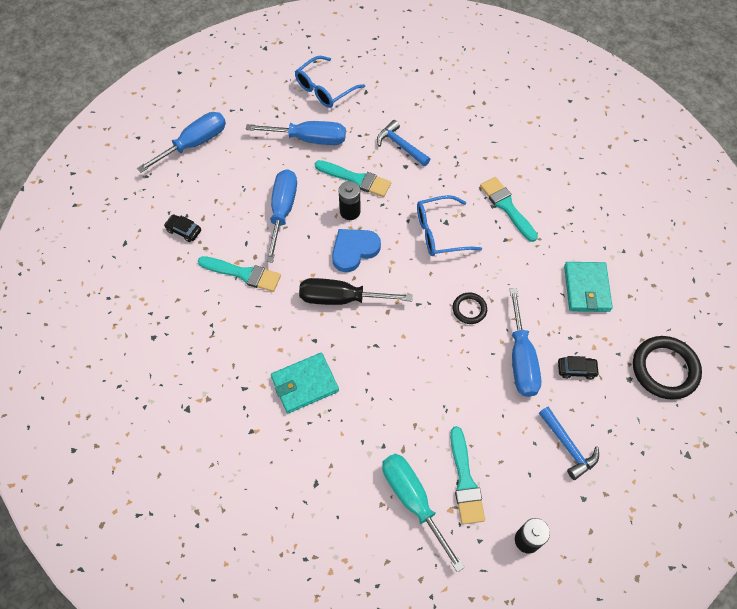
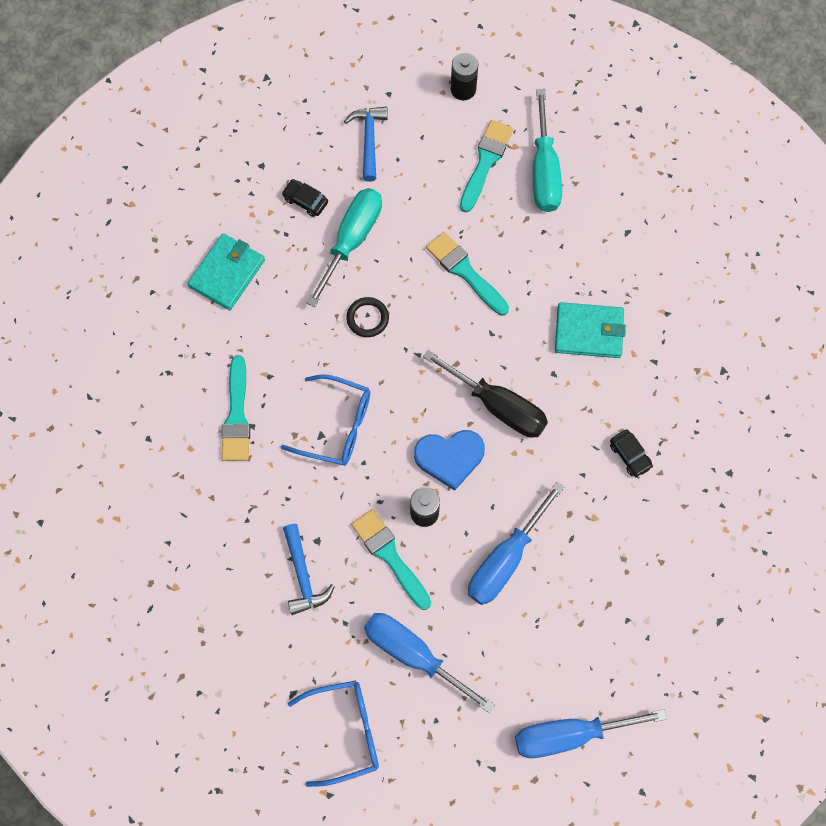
camera: 150 degrees left, 10 degrees up
black car [164,215,201,242] -> black car moved to [610,429,653,478]
turquoise brush [198,256,281,292] -> turquoise brush moved to [426,232,509,316]
blue screwdriver [509,288,541,397] -> turquoise screwdriver [307,188,382,307]
black ring [633,336,702,400] -> none

